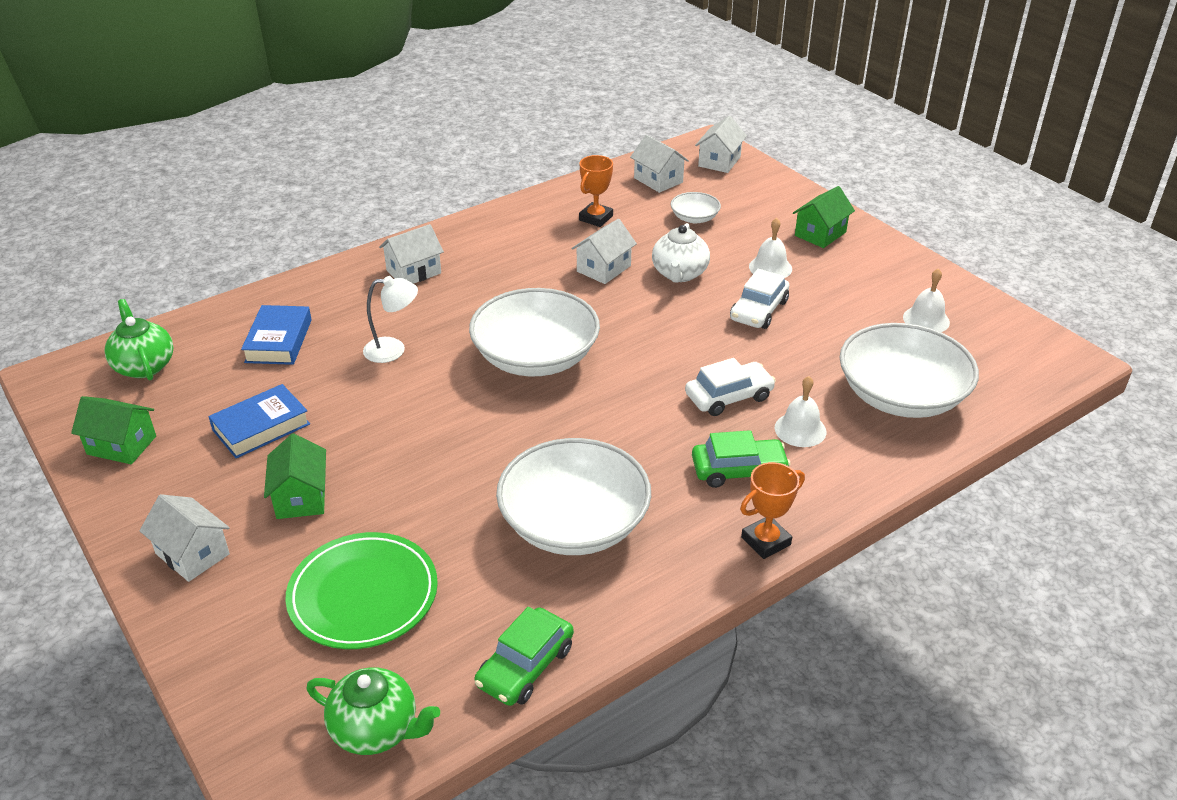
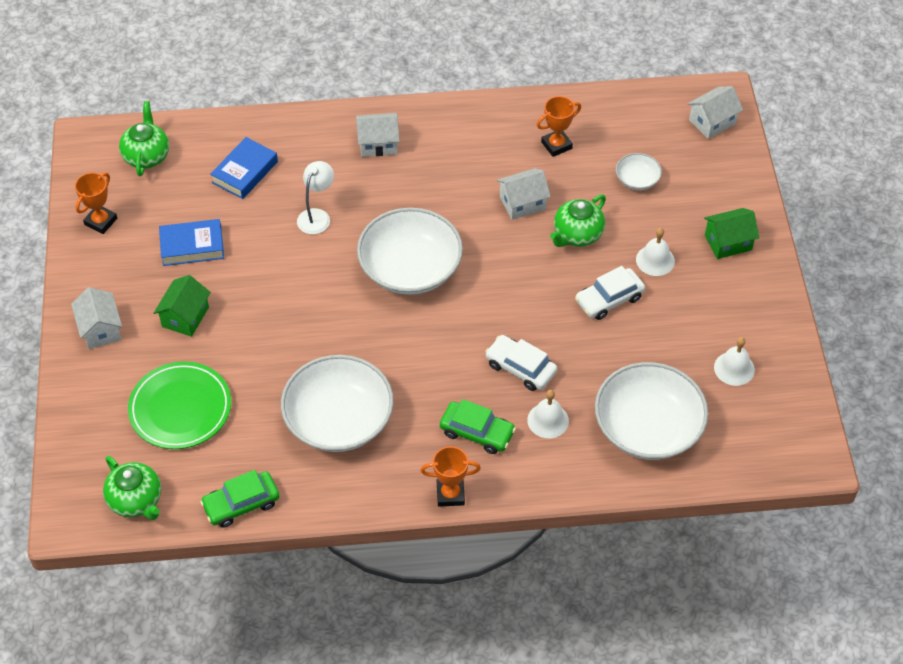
camera: 30 degrees right, 15 degrees up
green house [71,396,156,464] -> orange trophy [75,172,117,234]
white lamp [363,276,418,363] -> white lamp turned 90 degrees counterclockwise [297,161,334,234]
white house [630,135,689,193] -> none
white teapot [652,223,710,283] -> green teapot [550,194,606,247]
white car [685,358,776,416] -> white car turned 150 degrees counterclockwise [485,335,557,391]

